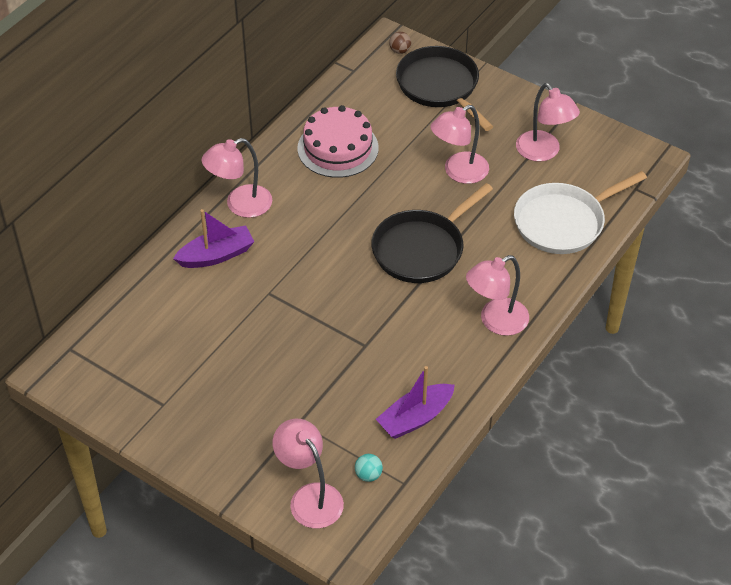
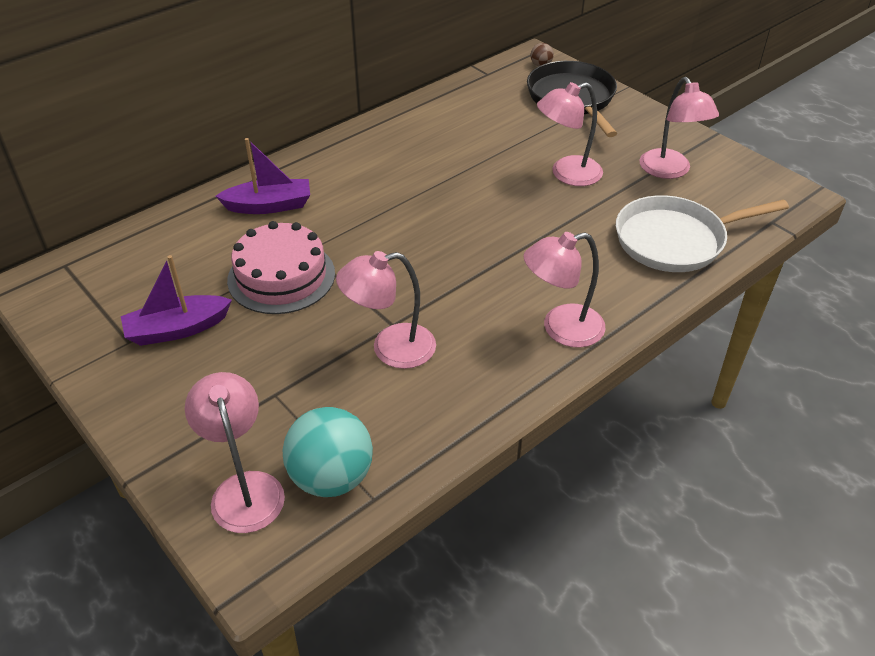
camera: 15 degrees right, 5 degrees down
pink lamp [202,138,272,218] -> pink lamp moved to [336,251,436,369]
pink cake [297,105,379,178] -> pink cake moved to [227,221,335,314]
turquoise ball [355,454,383,482] -> turquoise ball [283,407,373,497], size x2.28
black pan [371,183,493,283] -> none
purple boat [376,366,455,439] -> purple boat moved to [121,255,232,346]

